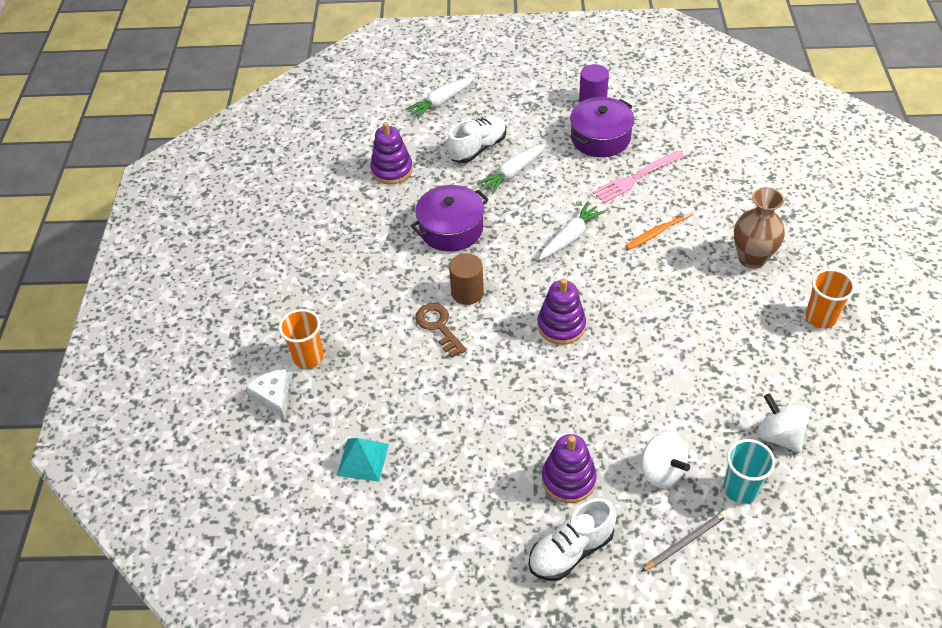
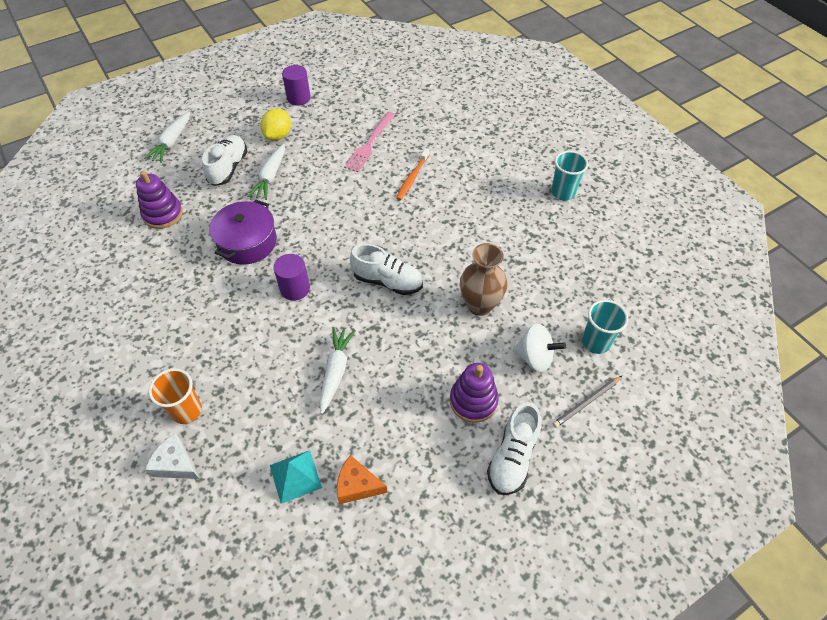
camera: 35 degrees left, 5 degrees up
brown key [415,303,467,358] -> none
brown cylinder [449,253,484,305] -> purple cylinder [273,254,310,301]
purple stacking toy [537,278,586,345] -> white shoe [350,244,423,295]
white carrot [539,201,606,260] -> white carrot moved to [319,327,356,414]
purple pot [570,97,634,157] -> none
grey pencil [641,511,728,572] -> grey pencil turned 150 degrees counterclockwise [553,376,622,428]
brown vase [734,187,785,269] -> brown vase moved to [460,243,507,316]
white spinning top [757,393,809,453] -> none
orange cup [806,269,855,329] -> turquoise cup [551,151,588,201]
none -> yellow lemon [260,108,291,140]
none -> orange cheese [337,455,387,504]

